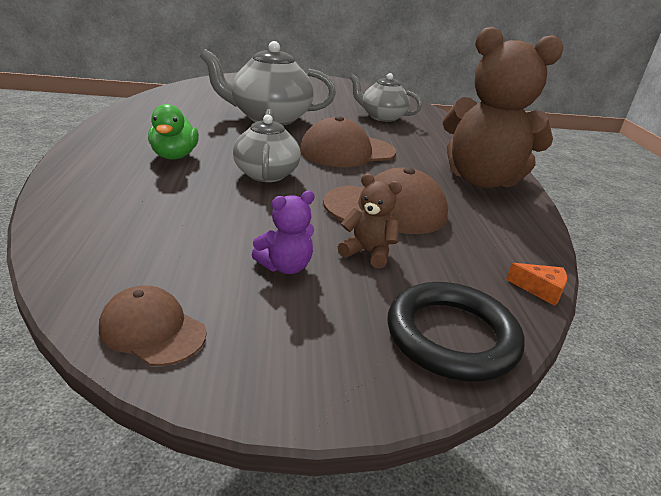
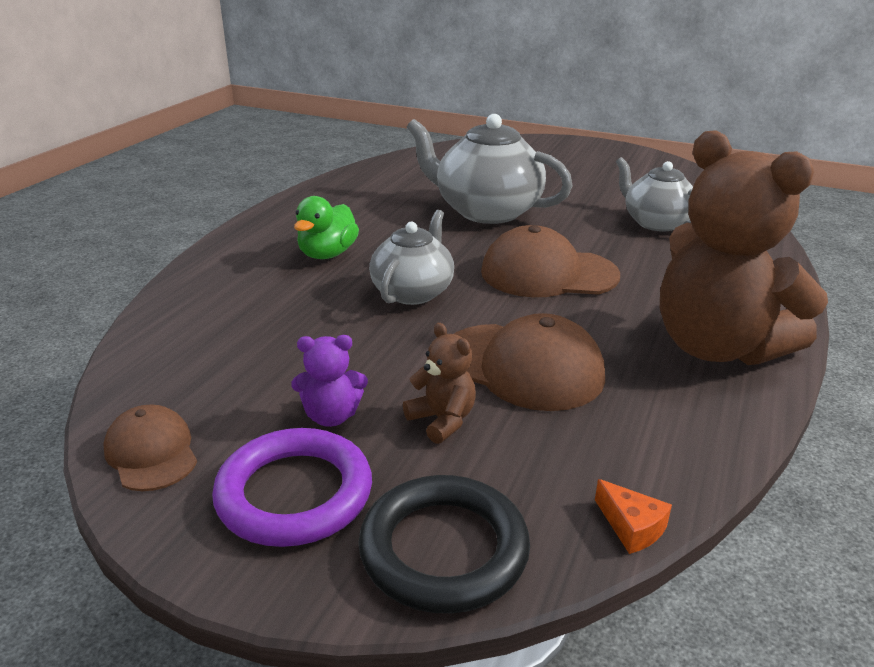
camera: 30 degrees right, 0 degrees up
none -> purple ring [212,428,372,547]

